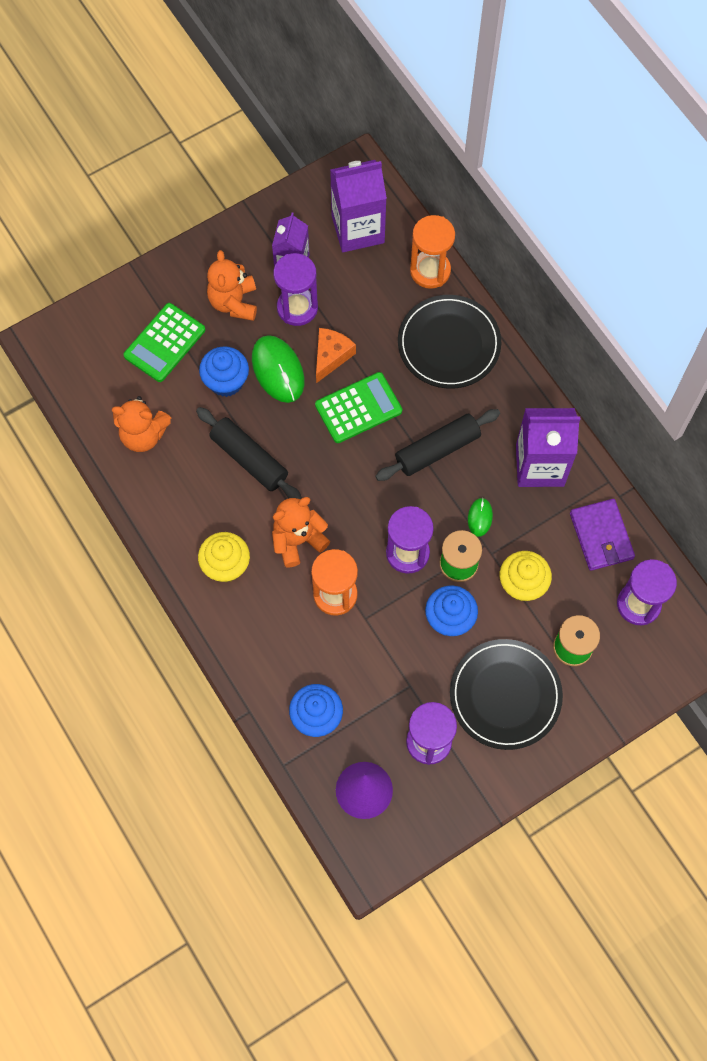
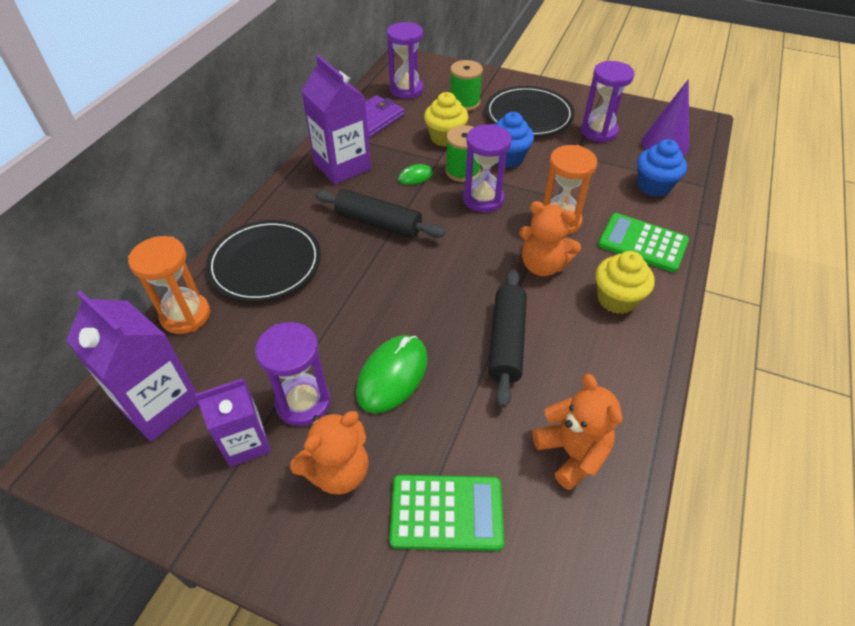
camera: 125 degrees left, 20 degrees down
blue cupcake [199,346,249,397] -> none
green calculator [315,372,402,443] -> green calculator moved to [598,213,689,272]
orange cheese [316,328,356,383] -> none

